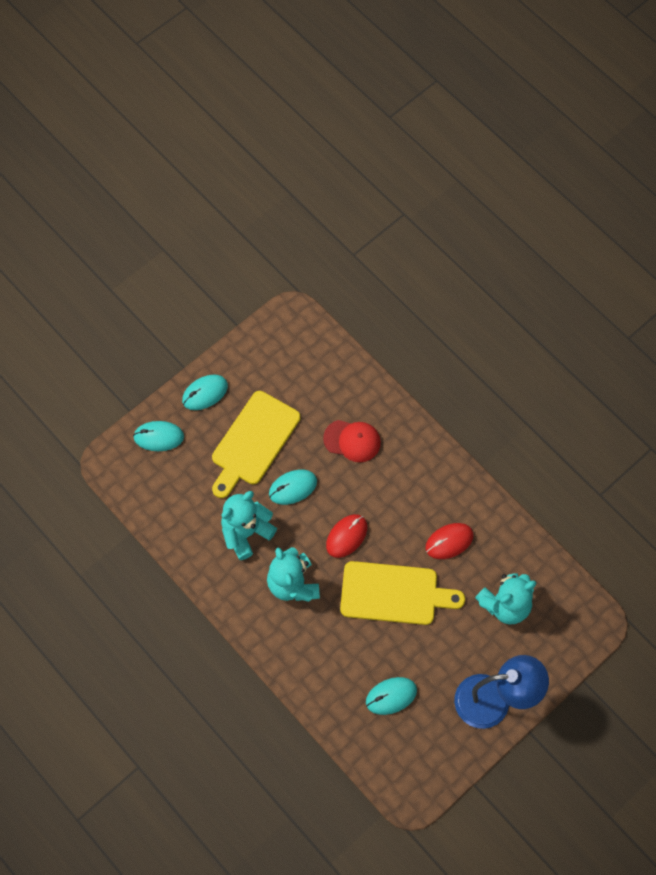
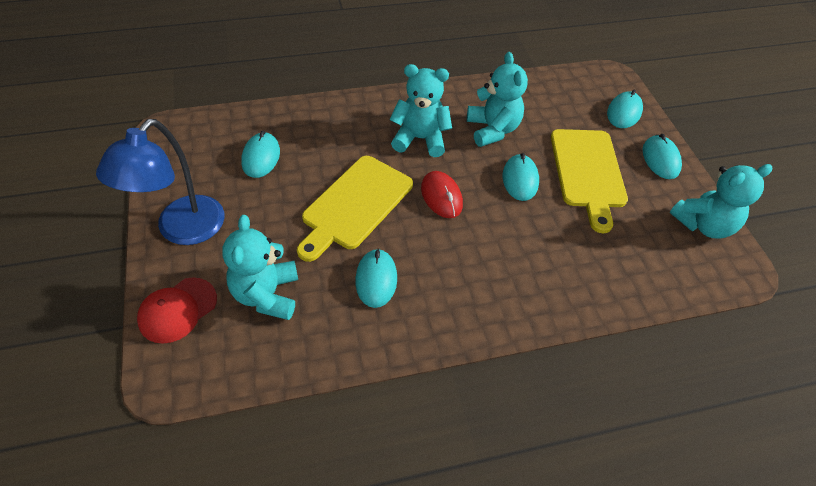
camera: 115 degrees right, 15 degrees down
yellow cutting board [212,391,300,498] -> yellow cutting board turned 150 degrees counterclockwise [551,129,628,233]
red cap [323,420,381,462] -> red cap moved to [137,277,217,344]
red mouse [425,523,474,559] -> turquoise mouse [355,248,397,308]
none -> turquoise teddy bear [670,164,772,239]

